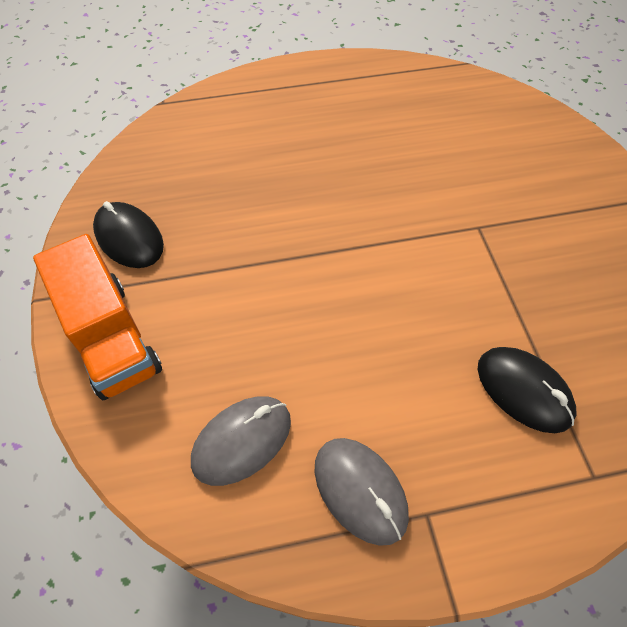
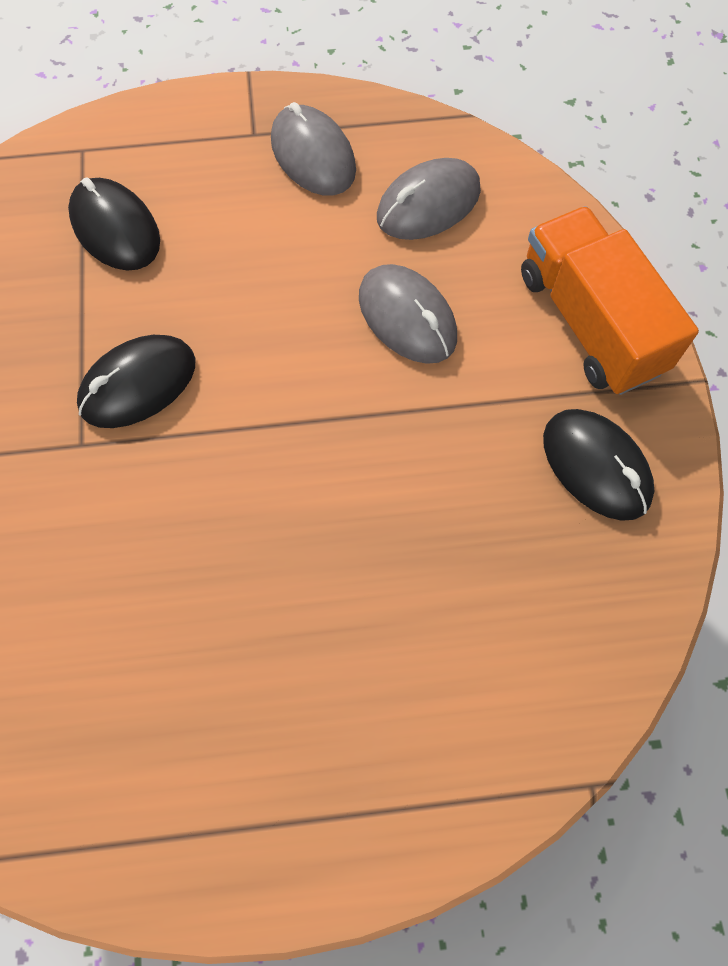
camera: 175 degrees left, 10 degrees up
none -> black mouse [77,335,195,428]
none -> grey mouse [359,264,457,364]

